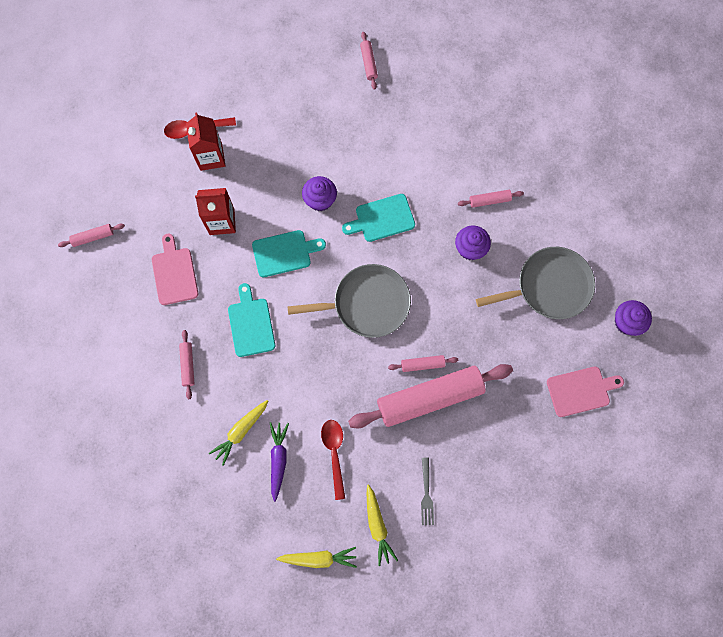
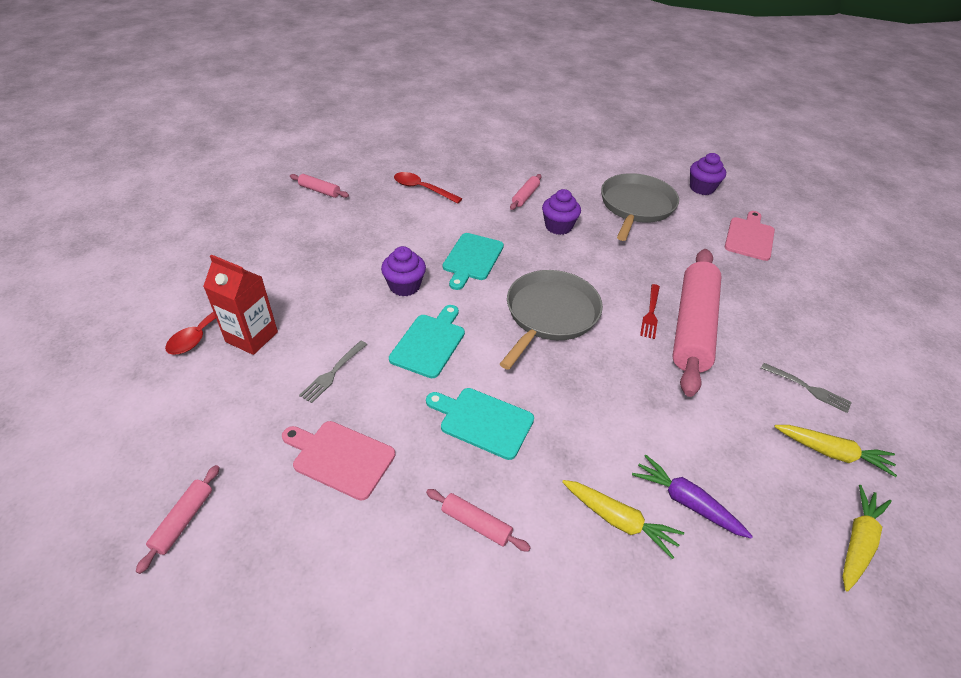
camera: 55 degrees left, 30 degrees down
red carton [195,188,236,235] -> grey fork [299,341,368,403]
yellow carrot [209,400,268,466] -> yellow carrot turned 45 degrees counterclockwise [562,480,684,559]
red spoon [321,420,345,500] -> red spoon moved to [394,172,462,204]
pink rolling pin [388,355,458,372] -> red fork [640,284,660,339]

